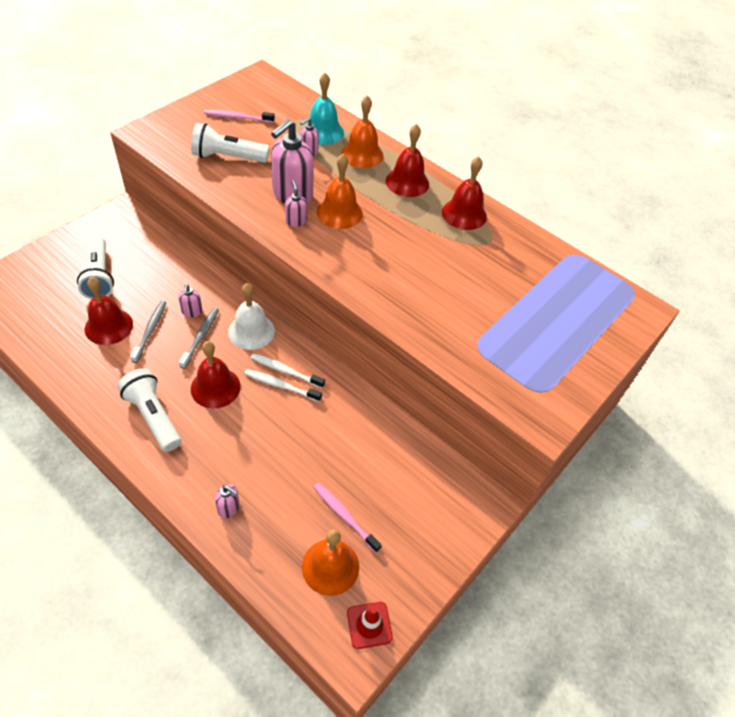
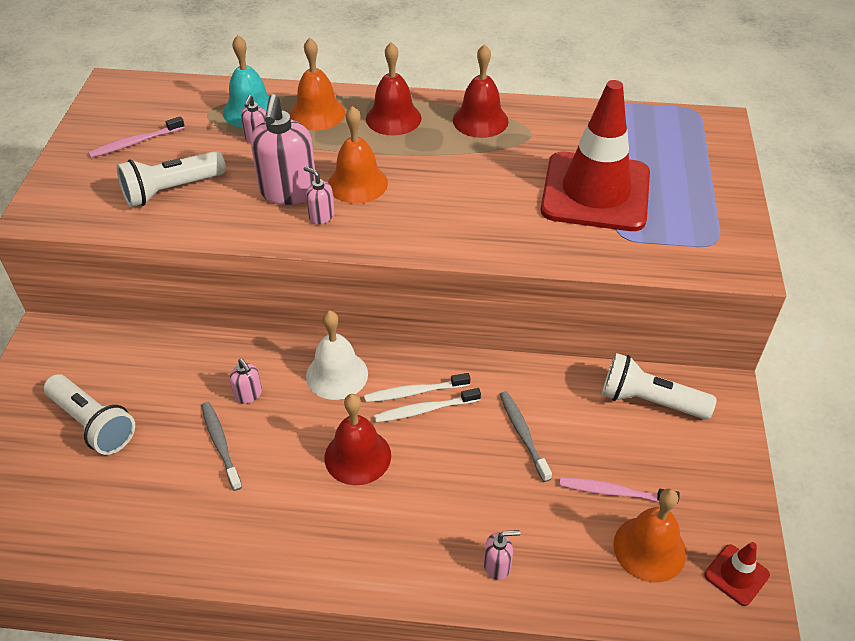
camera: 30 degrees left, 5 degrees down
red bell [85,277,133,345] -> none
white flashlight [117,368,181,452] -> white flashlight moved to [602,353,717,420]
grey toothbrush [179,308,219,369] -> grey toothbrush moved to [500,391,552,482]
none -> red traffic cone [541,80,650,231]

